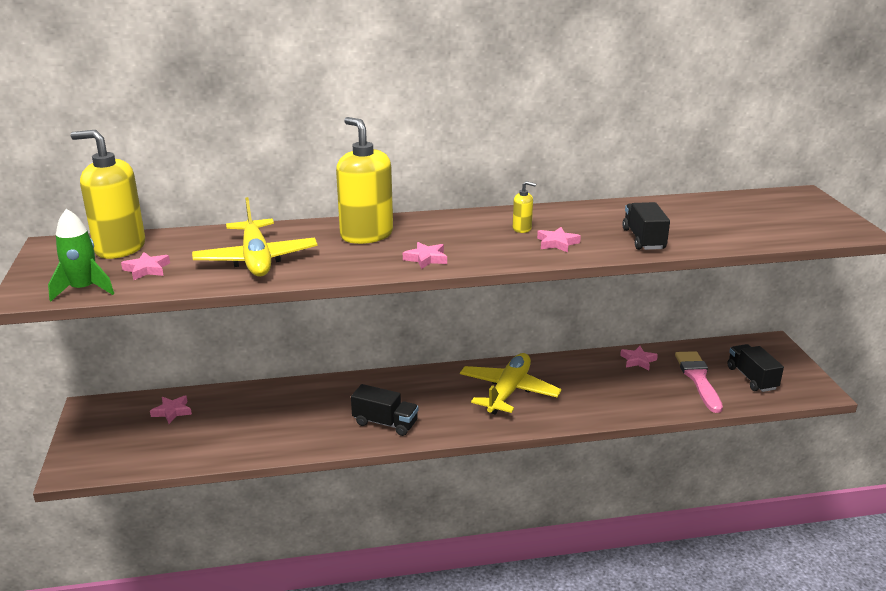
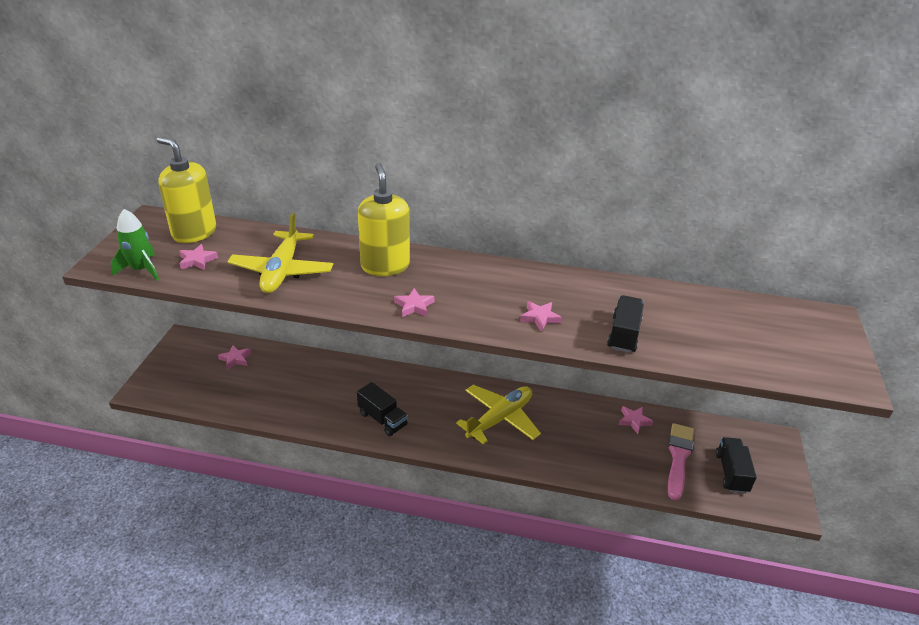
camera: 20 degrees right, 10 degrees up
yellow soap dispenser [513,181,536,233] -> none

